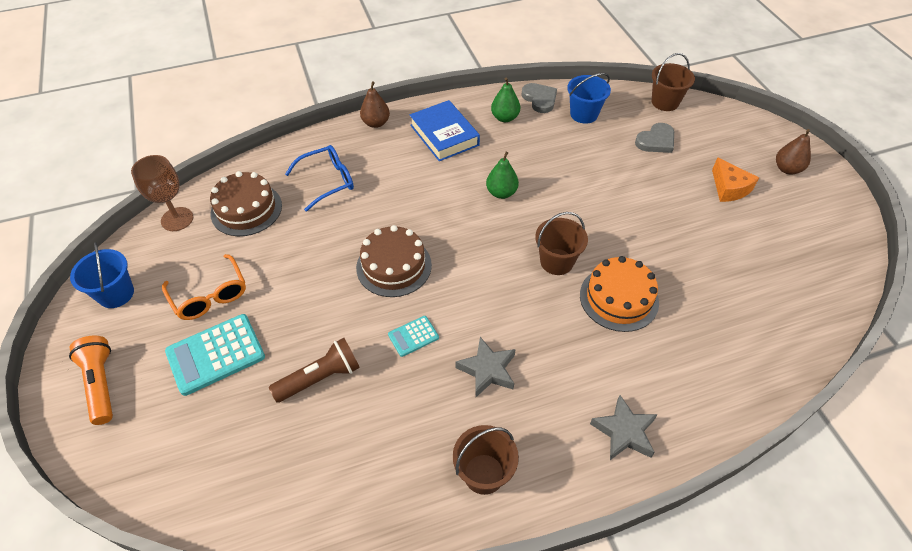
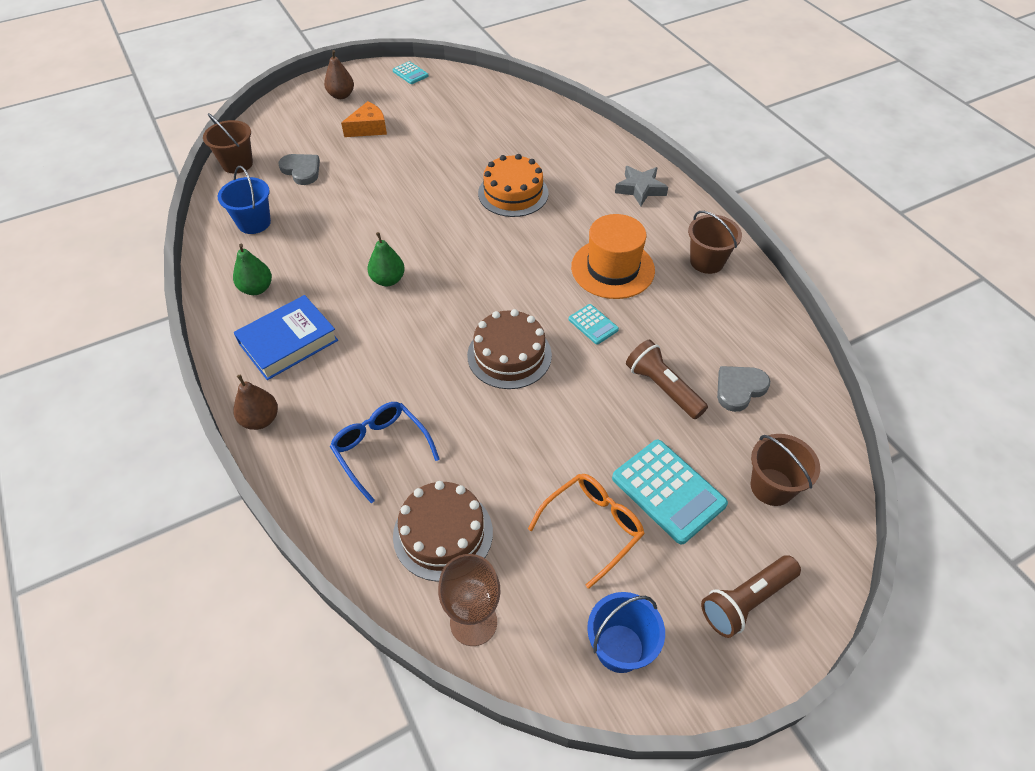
camera: 100 degrees left, 0 degrees up
orange flashlight [69,336,113,425] -> brown flashlight [701,555,801,638]
grey star [455,337,516,397] -> orange hat [571,214,655,299]
grey heart [521,83,557,113] -> grey heart moved to [717,366,770,412]
brown bucket [535,212,588,275] -> brown bucket moved to [751,434,820,506]
none -> turquoise calculator [392,61,429,84]

